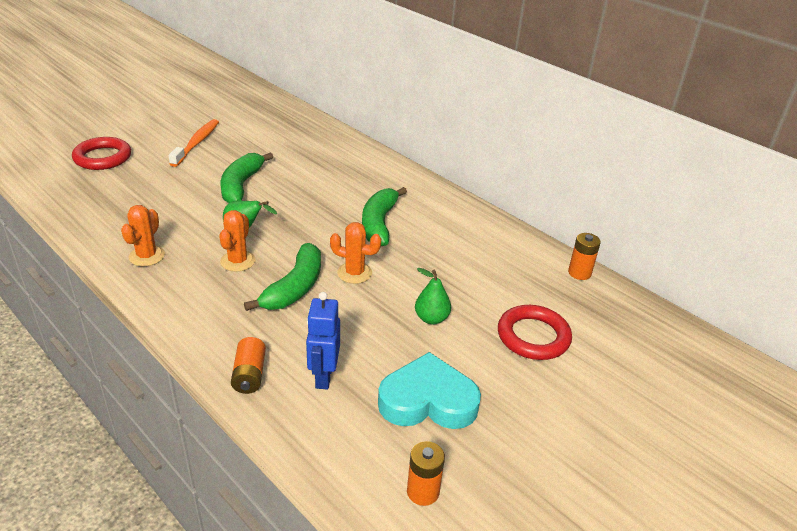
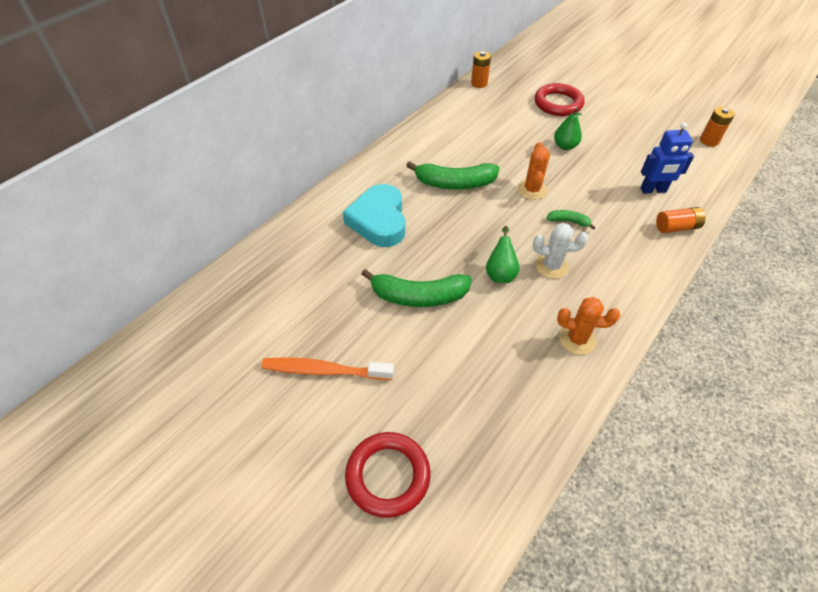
camera: 95 degrees left, 15 degrees up
orange cactus [219,210,256,272] -> white cactus [533,223,588,279]
green banana [244,243,321,311] -> green banana [547,210,596,230], size x0.48
turquoise heart [378,352,481,429] -> turquoise heart moved to [343,184,405,247]

